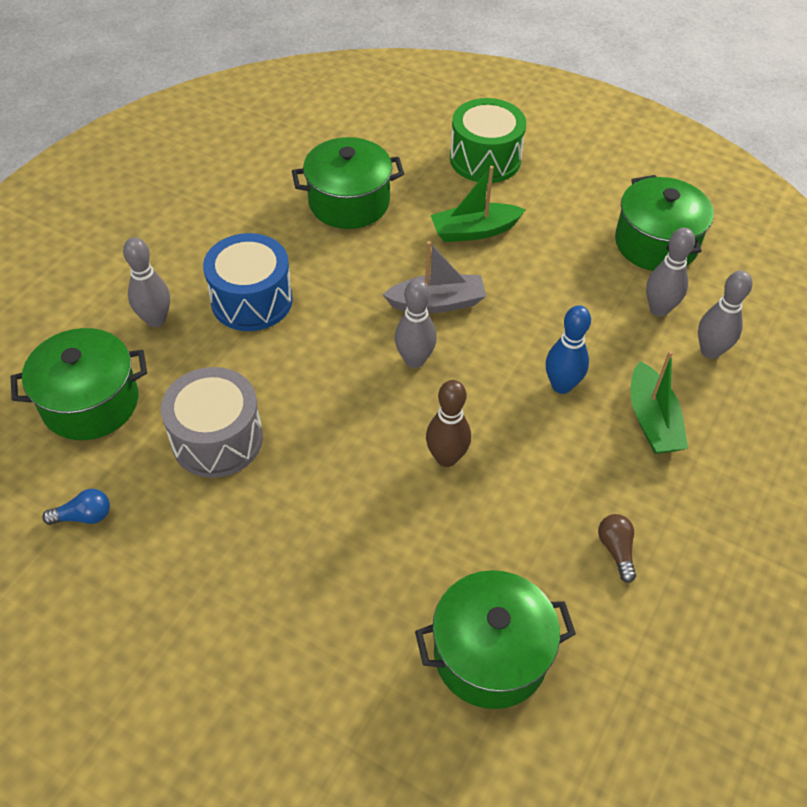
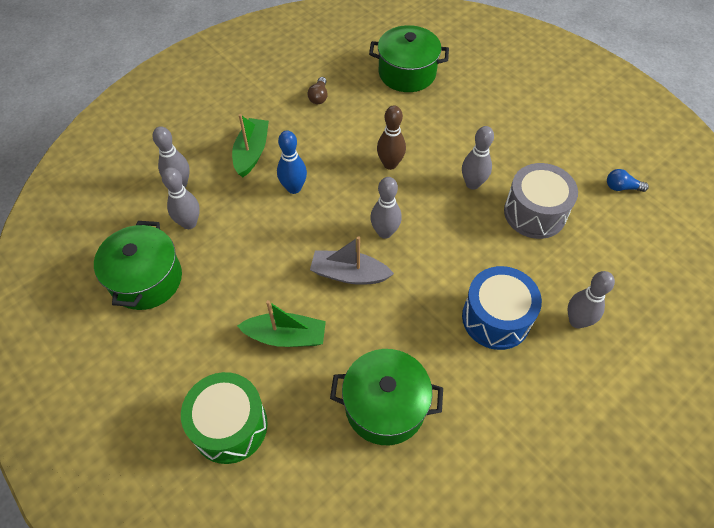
camera: 160 degrees left, 5 degrees up
green pot [11,328,147,440] -> none
none -> grey bowling pin [462,126,494,190]

